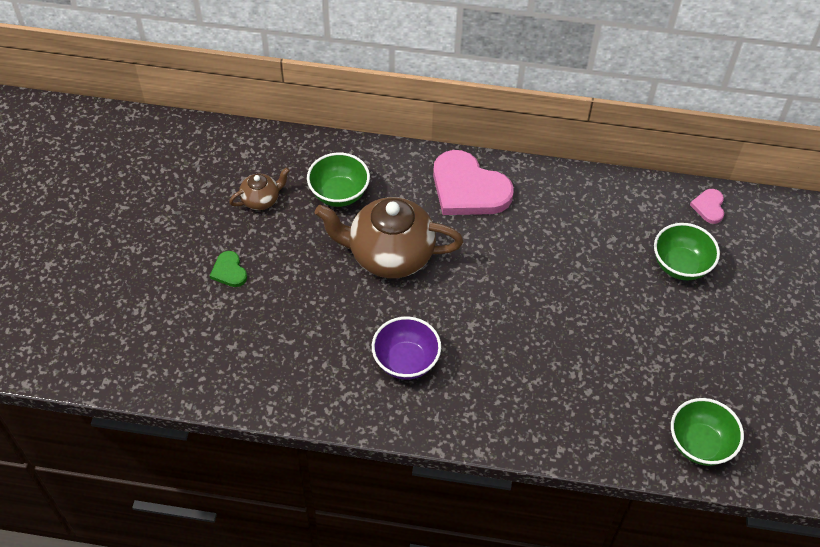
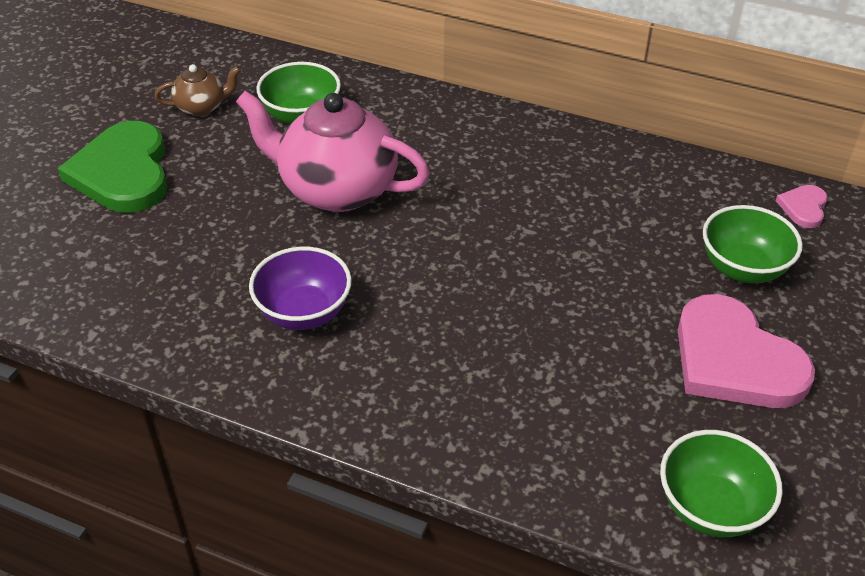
camera: 15 degrees right, 10 degrees down
green heart [210,251,247,287] -> green heart [58,121,167,213], size x2.20
brown teapot [315,197,463,278] -> pink teapot [236,91,430,212]
pink heart [433,150,514,215] -> pink heart moved to [678,294,815,408]

